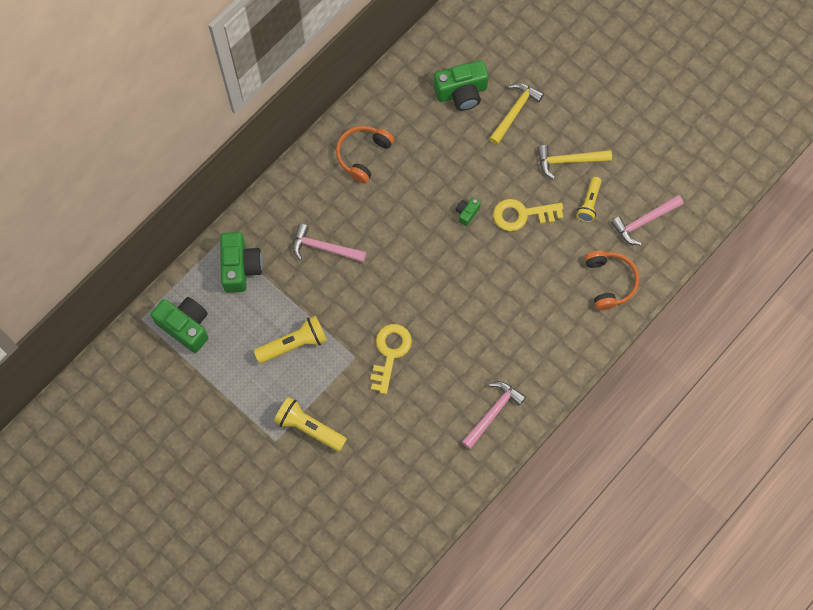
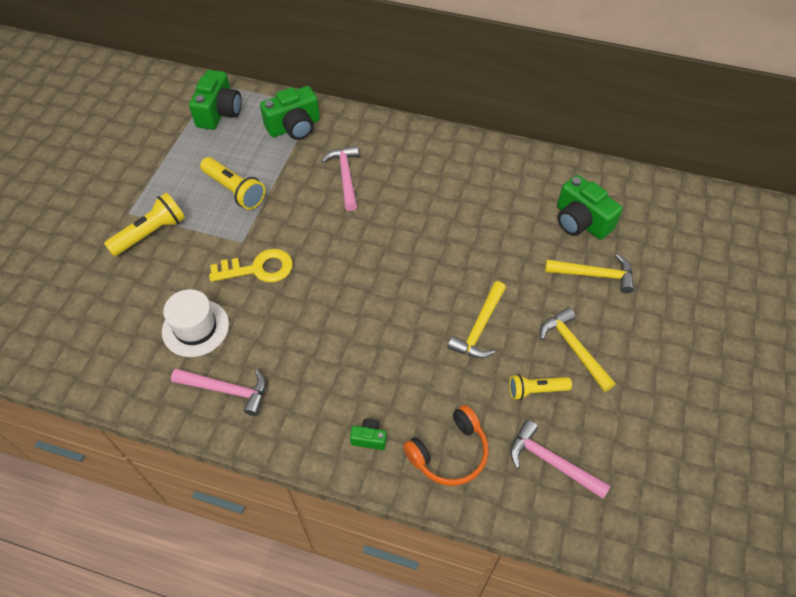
camera: 65 degrees right, 15 degrees down
yellow flashlight [274,397,347,452] -> yellow flashlight turned 45 degrees clockwise [104,193,185,256]
orange headphones [336,126,394,184] -> none
green camera [456,198,481,226] -> green camera moved to [350,418,387,450]
yellow key [493,199,563,231] -> yellow hammer [448,281,506,358]
none -> white hat [162,289,229,357]

